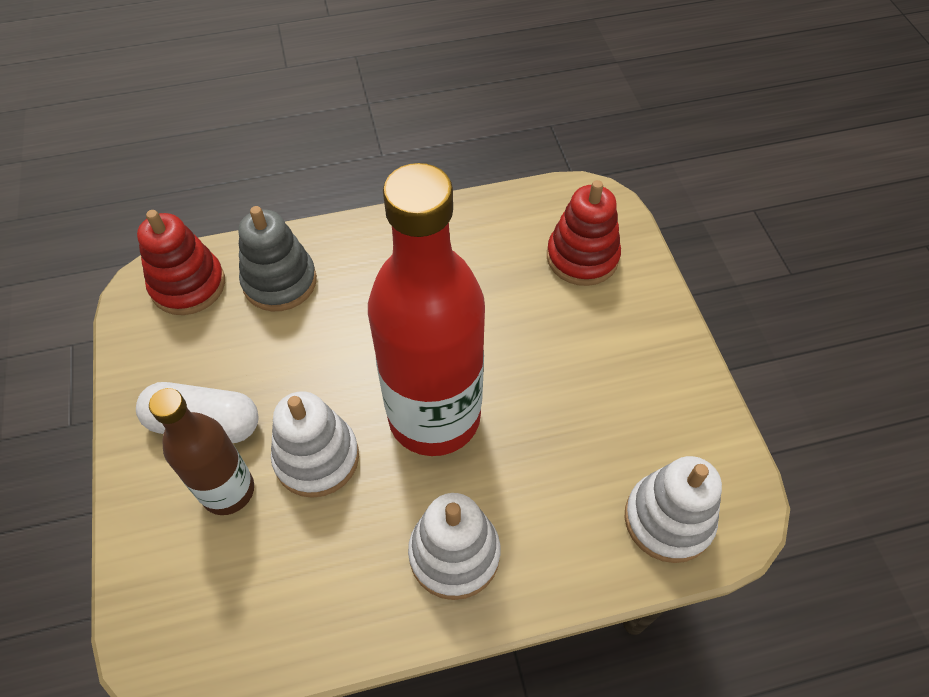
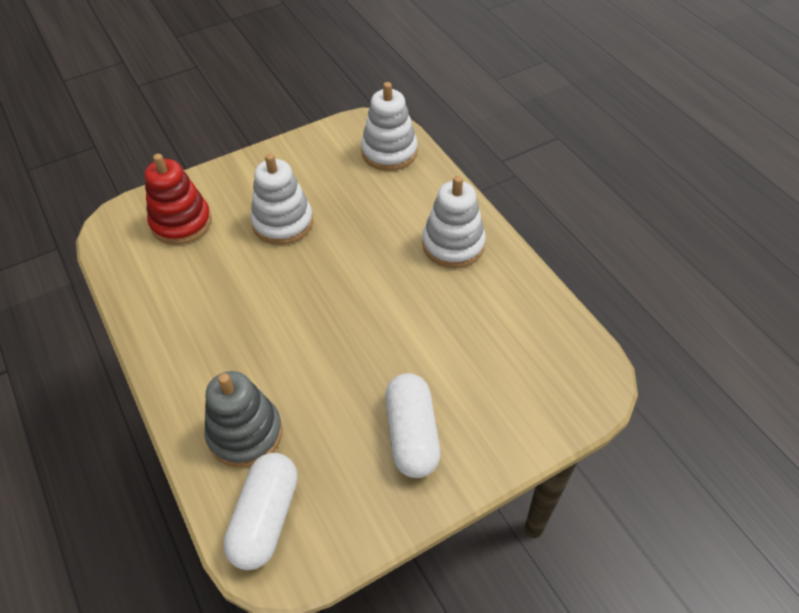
camera: 105 degrees left, 5 degrees down
red stacking toy [137,210,225,315] -> white capsule [224,453,298,570]
brown bottle [149,388,254,515] -> none
white stacking toy [271,391,359,498] -> white stacking toy moved to [251,153,313,245]
red bottle [368,163,485,456] -> none

